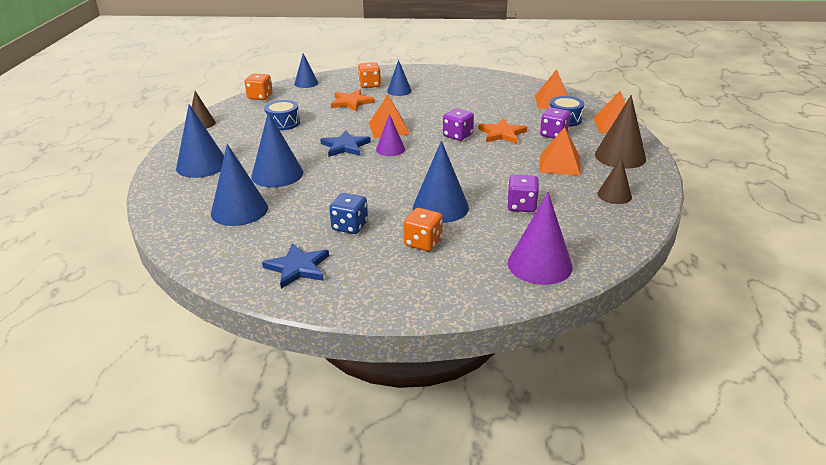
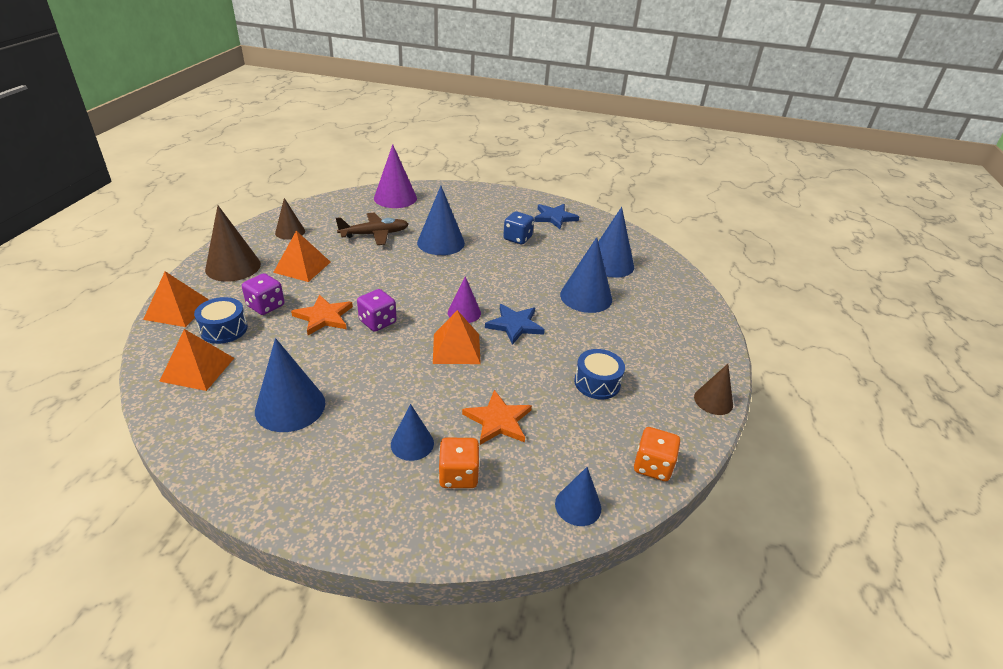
camera: 175 degrees left, 5 degrees up
blue cone [176,104,224,178] -> blue cone moved to [255,338,325,432]
orange dice [403,208,443,251] -> none
purple dice [507,175,539,212] -> brown plane [336,213,409,245]

